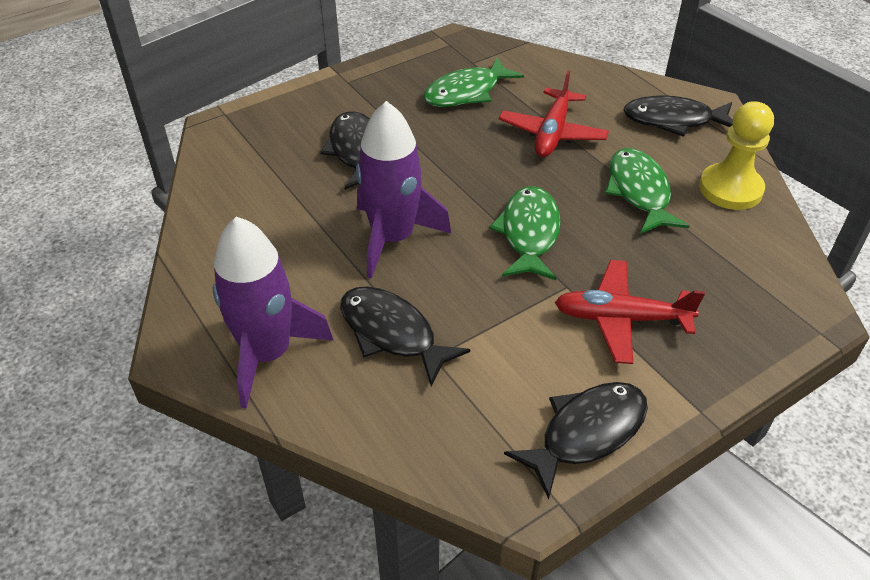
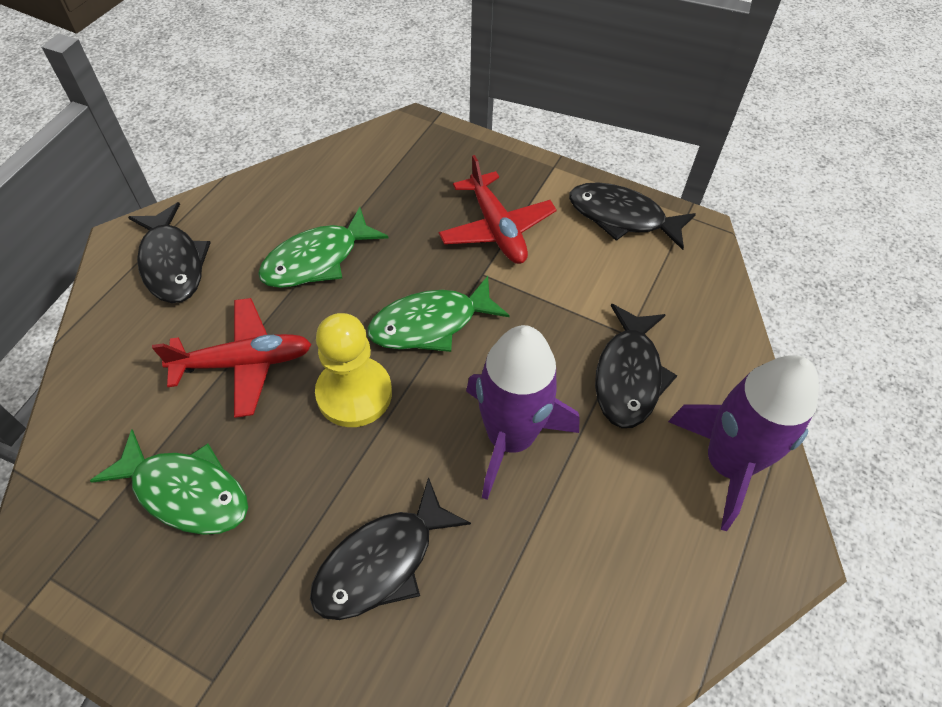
camera: 120 degrees left, 10 degrees up
yellow pawn [699,101,774,210] -> yellow pawn moved to [315,313,392,427]

